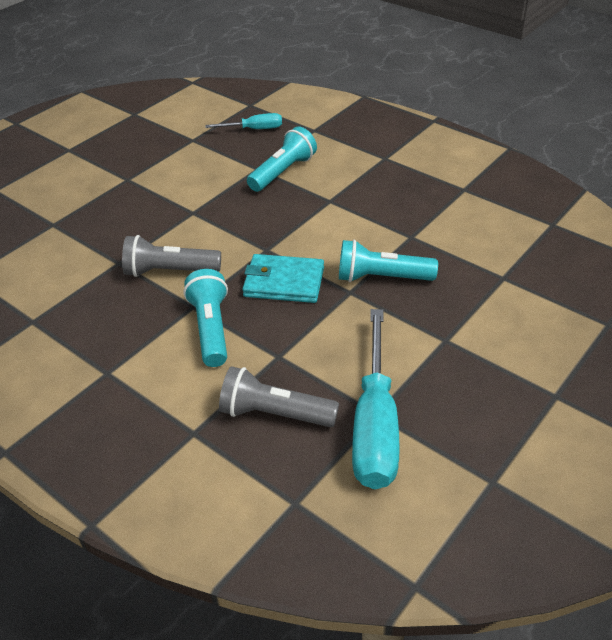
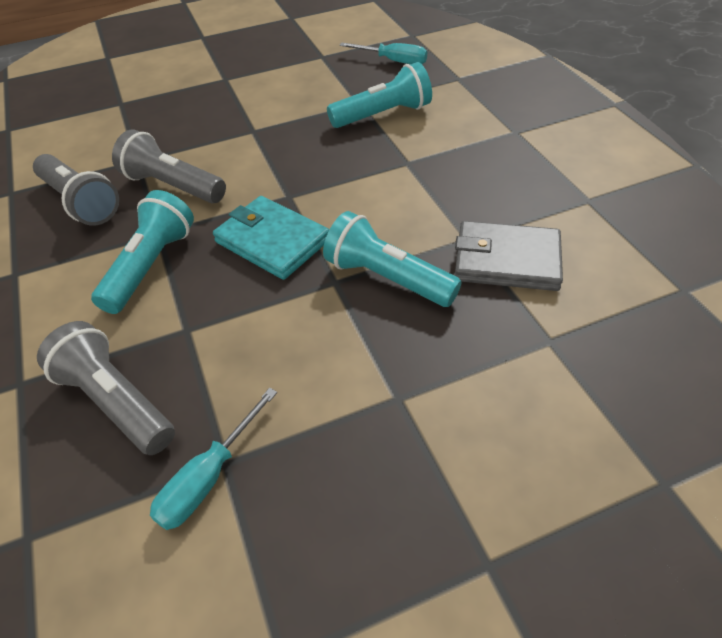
camera: 30 degrees right, 5 degrees up
turquoise screwdriver [352,309,400,489] -> turquoise screwdriver [150,388,277,530], size x0.52
none -> grey flashlight [33,154,119,226]
none -> grey wallet [455,221,563,291]

